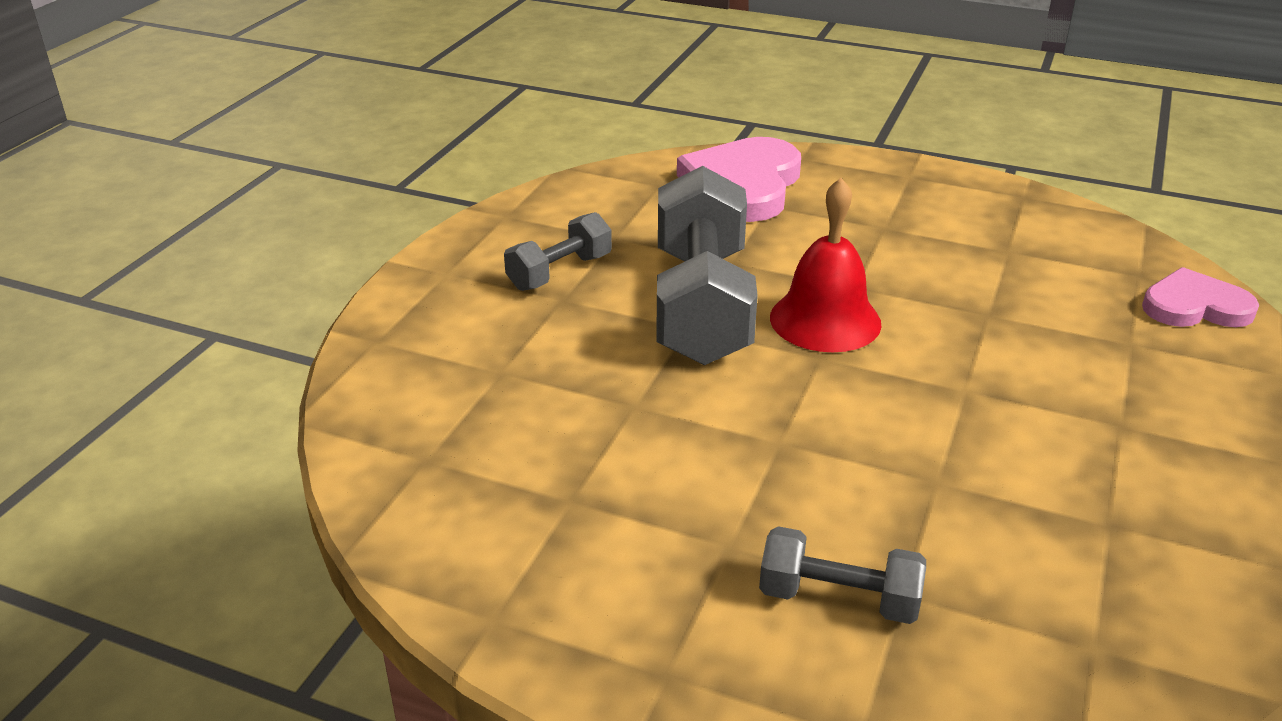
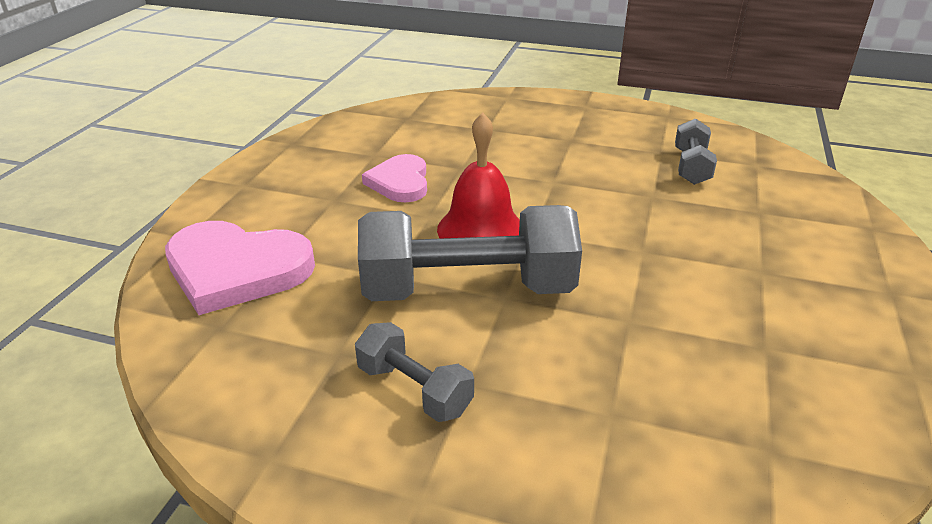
camera: 95 degrees left, 0 degrees up
grey dumbbell [759,526,926,624] -> grey dumbbell moved to [675,119,717,185]
pink heart [1142,267,1259,327] -> pink heart moved to [362,154,427,202]

